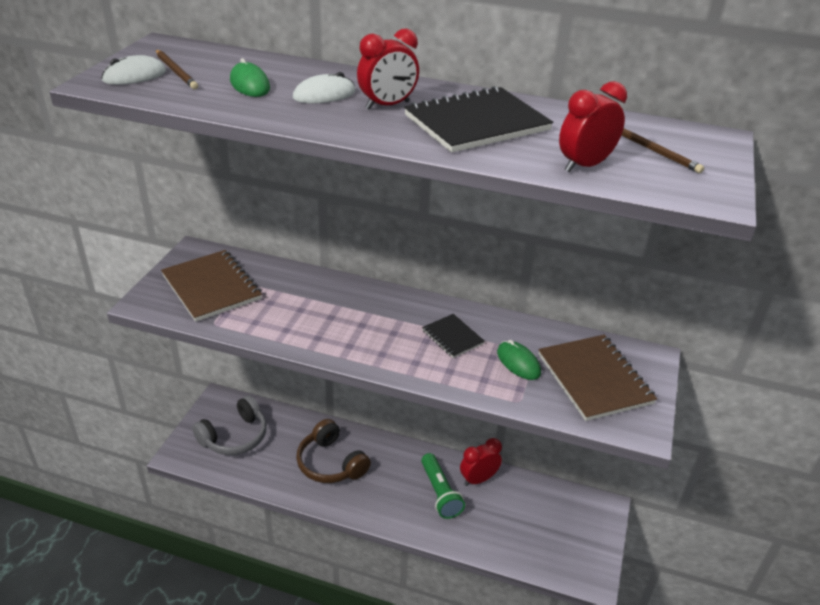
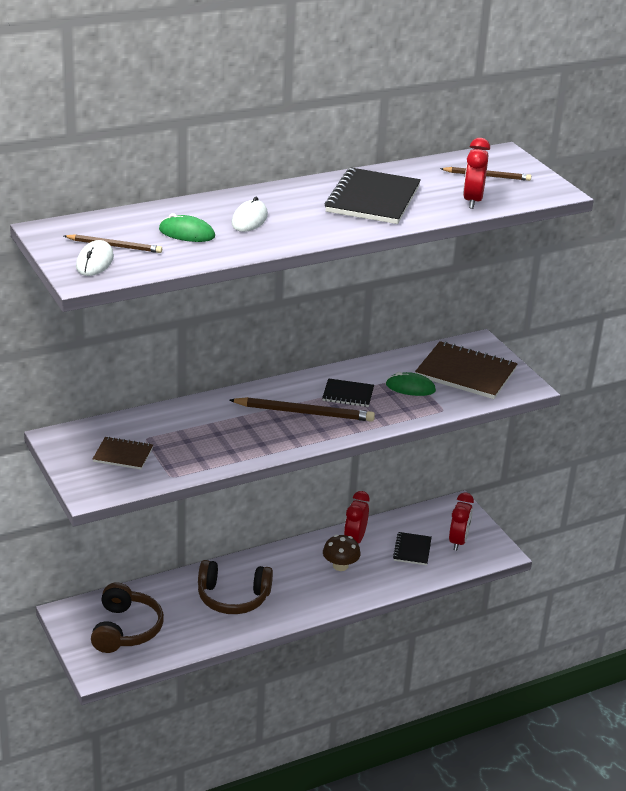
camera: 45 degrees left, 5 degrees down
brown notebook [161,250,262,322] -> brown notebook [93,437,153,470], size x0.54
grey headphones [192,395,267,455] -> brown headphones [91,582,164,653]
red clock [357,29,419,110] -> red clock moved to [449,493,474,551]
green flashlight [421,453,465,519] -> brown mushroom [323,535,361,571]
none -> brown pencil [229,397,375,422]
none -> black notebook [393,532,432,565]

